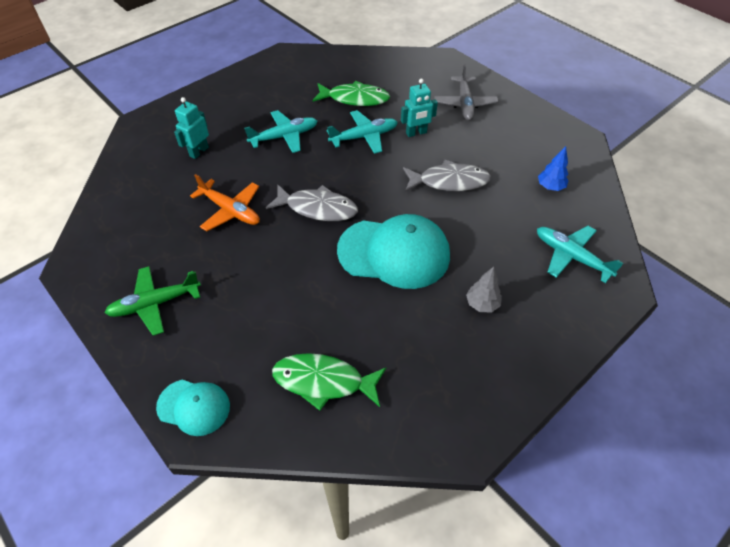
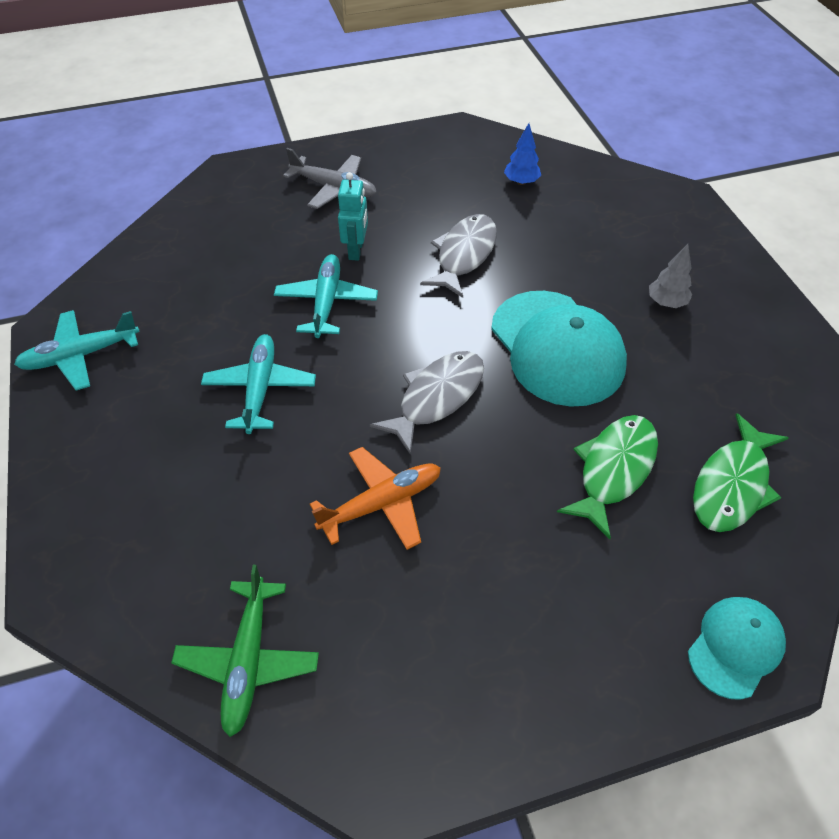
camera: 65 degrees left, 0 degrees up
green plane [105,266,201,336] -> green plane moved to [171,565,319,737]
turquoise robot [174,97,209,159] -> none
green fish [313,81,390,106] -> green fish moved to [557,415,658,539]
turquoise cap [337,214,450,289] -> turquoise cap turned 120 degrees clockwise [491,291,627,407]
turquoise plane [537,226,624,283] -> turquoise plane moved to [14,310,140,390]

